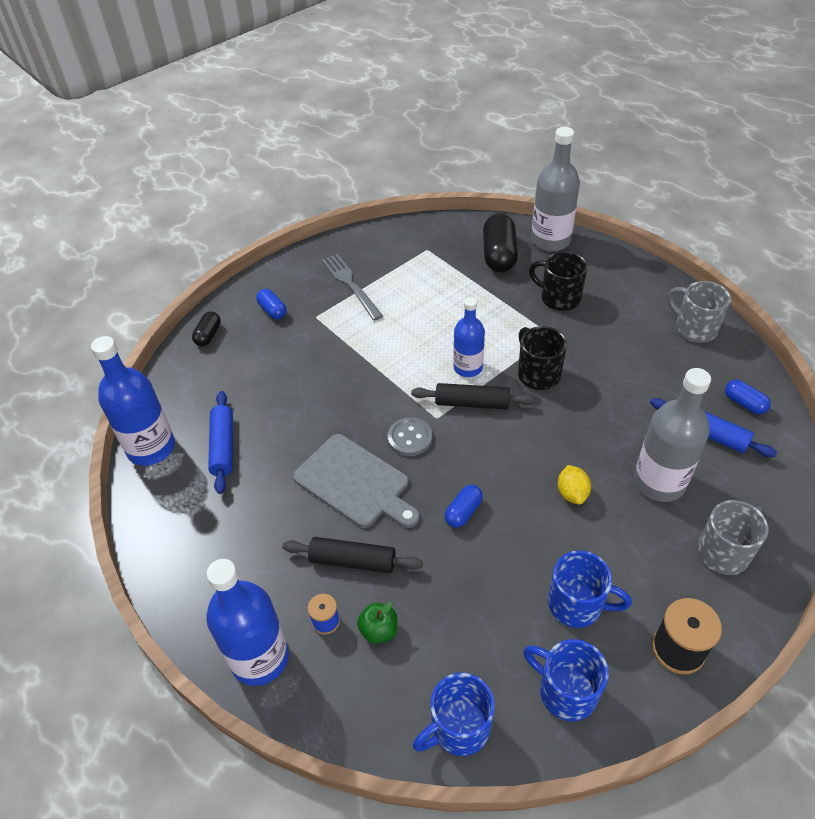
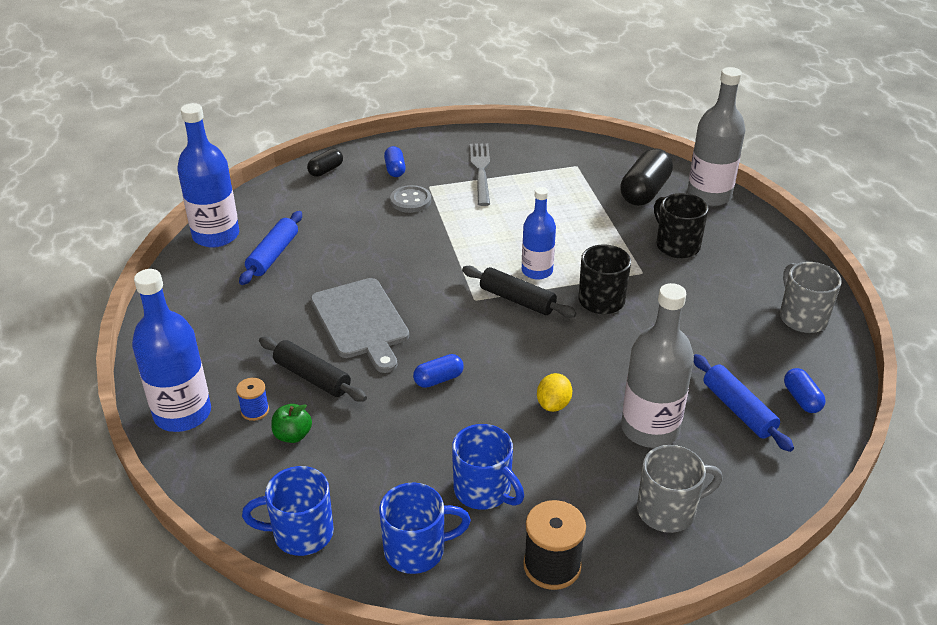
camera: 25 degrees right, 10 degrees down
grey button [388,417,432,456] -> grey button moved to [390,185,431,213]
blue mug [523,639,609,721] -> blue mug turned 105 degrees clockwise [379,482,471,574]

